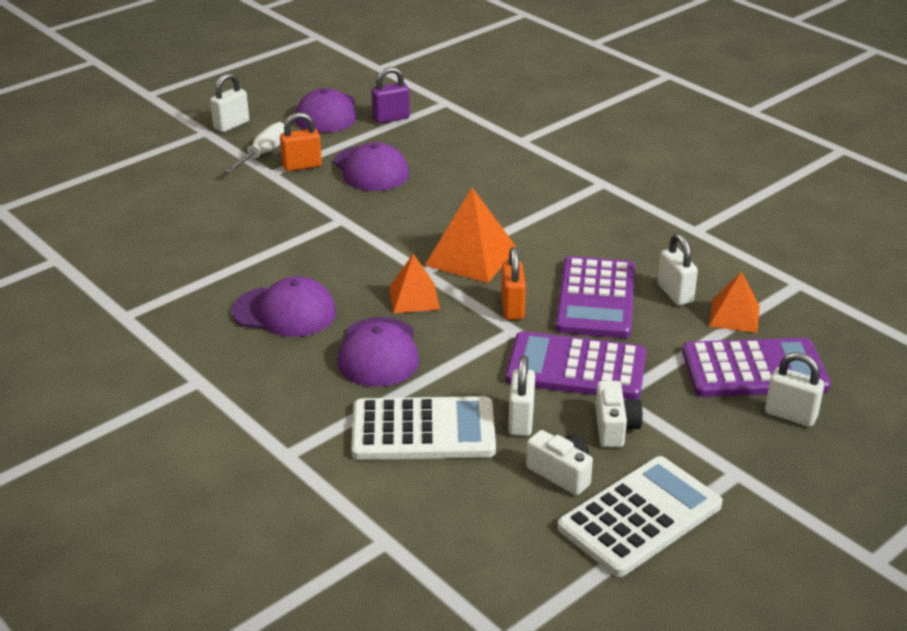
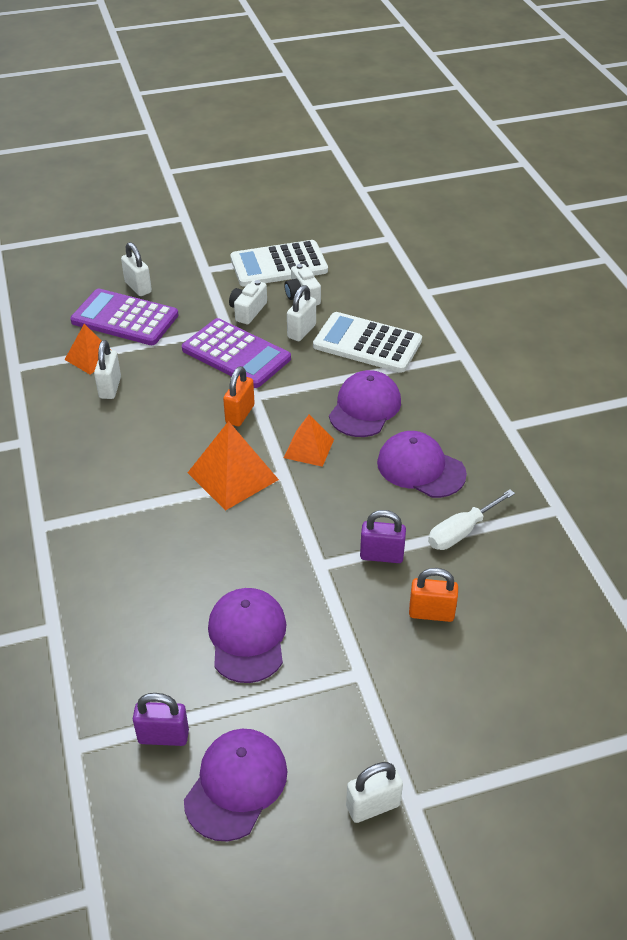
camera: 155 degrees left, 10 degrees up
white screwdriver [225,122,284,173] -> white screwdriver moved to [428,489,515,550]
orange padlock [280,112,322,171] -> orange padlock moved to [409,568,458,622]
purple calculator [556,256,635,338] -> none
none -> purple padlock [360,510,406,563]

